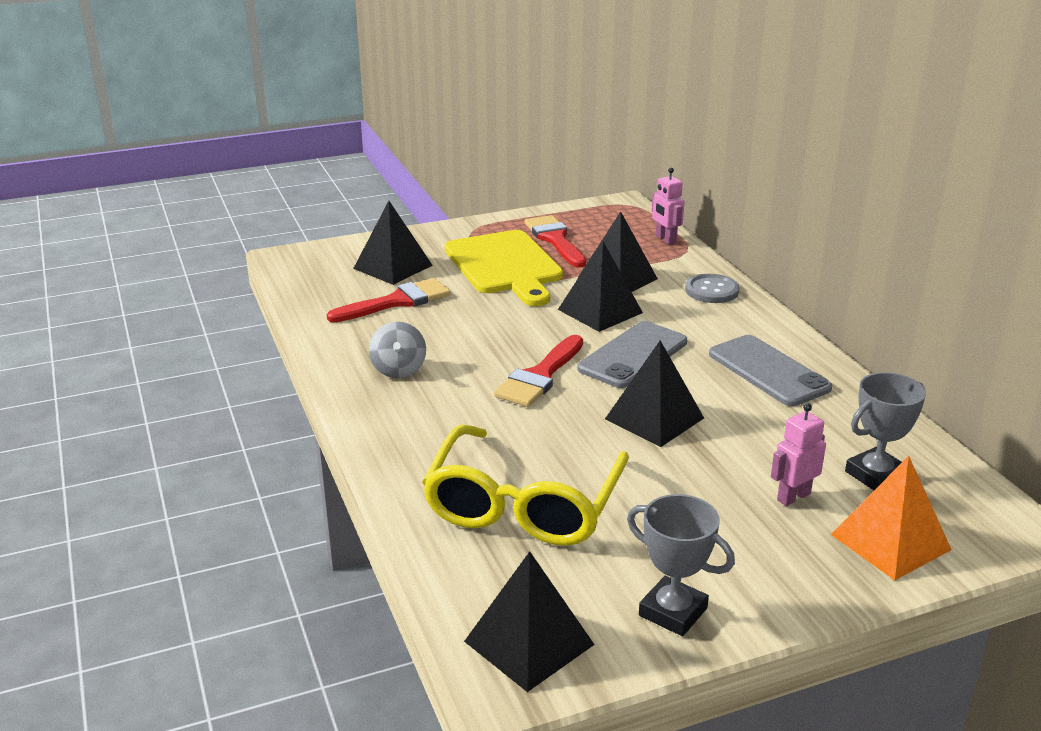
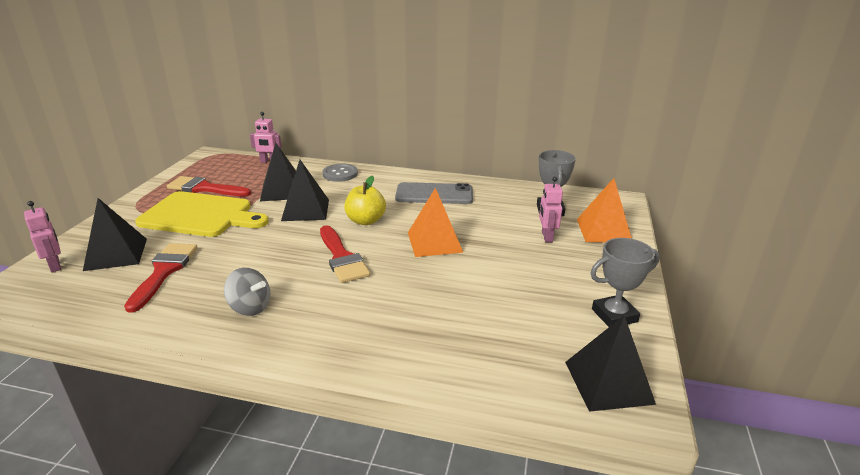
camera: 55 degrees left, 0 degrees up
yellow glasses [422,424,629,546] -> none
grey phone [577,321,687,388] -> yellow apple [344,176,386,225]
black pyramid [605,340,704,447] -> orange pyramid [408,187,463,257]
none -> pink robot [24,201,61,272]

